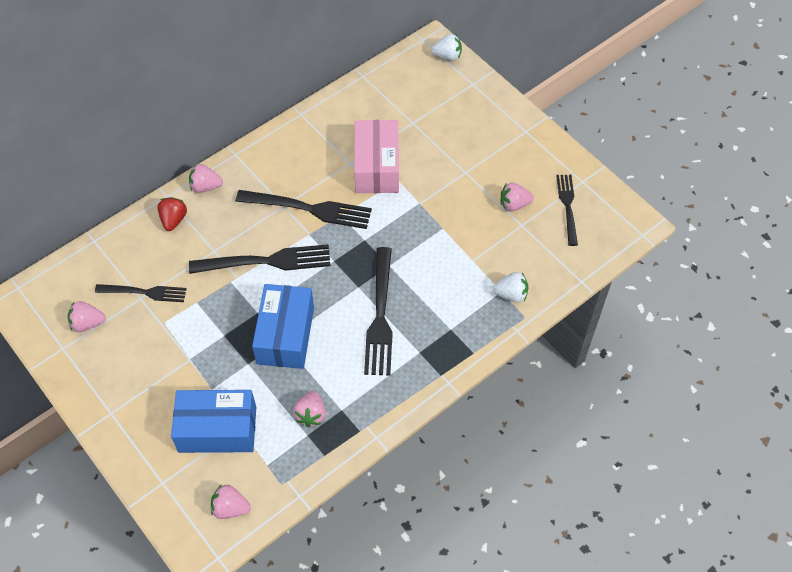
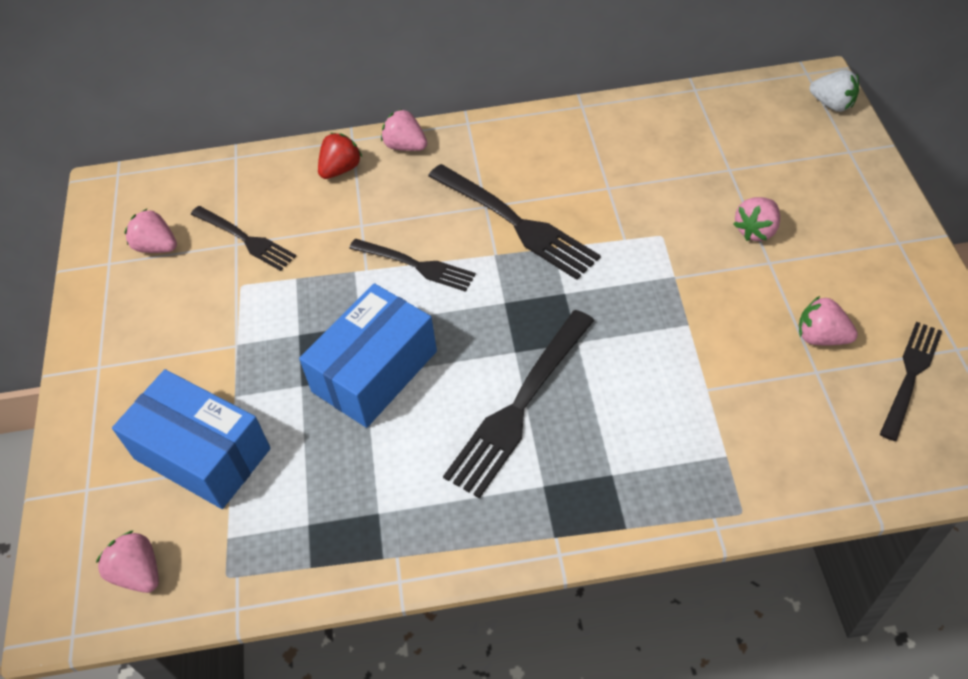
camera: 35 degrees right, 5 degrees down
black fork [189,244,331,274] -> black fork [349,239,476,292], size x0.63
pink strawberry [293,391,326,427] -> pink strawberry moved to [733,197,780,241]
pink box [354,120,399,193] -> none
white strawberry [493,272,529,303] -> none

